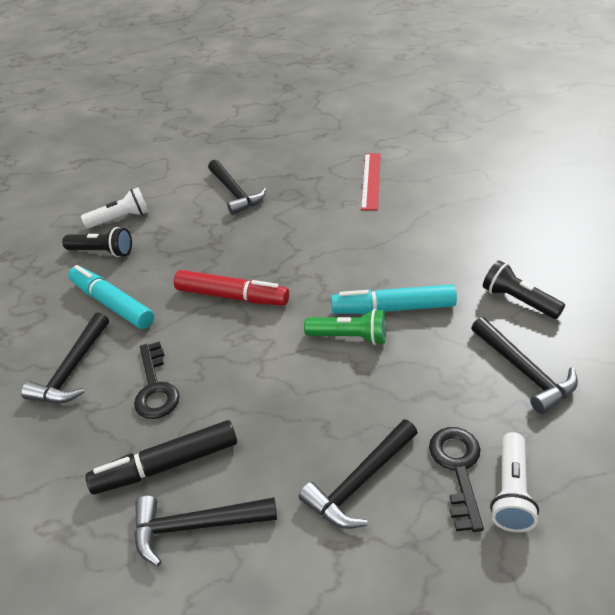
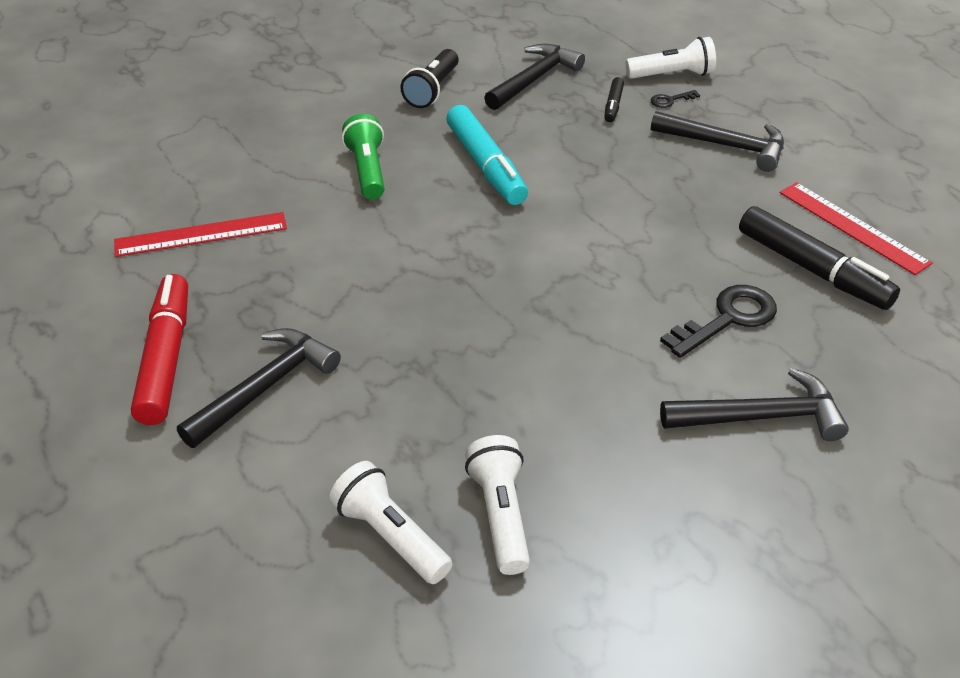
camera: 115 degrees left, 0 degrees up
black flashlight [62,227,132,257] -> white flashlight [465,435,530,575]
turquoise marker [68,265,154,329] -> none
black hammer [134,496,277,566] -> red ruler [780,182,932,275]
red marker [174,270,289,306] -> red marker moved to [131,274,188,425]
green flashlight [304,309,386,345] -> green flashlight moved to [342,114,385,199]
black key [429,427,484,532] -> black key [651,90,700,108], size x0.49
none -> black marker [604,77,624,122]

